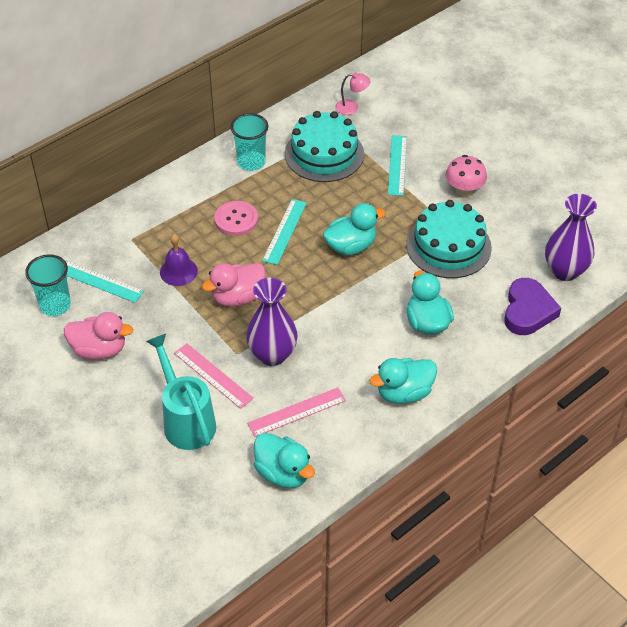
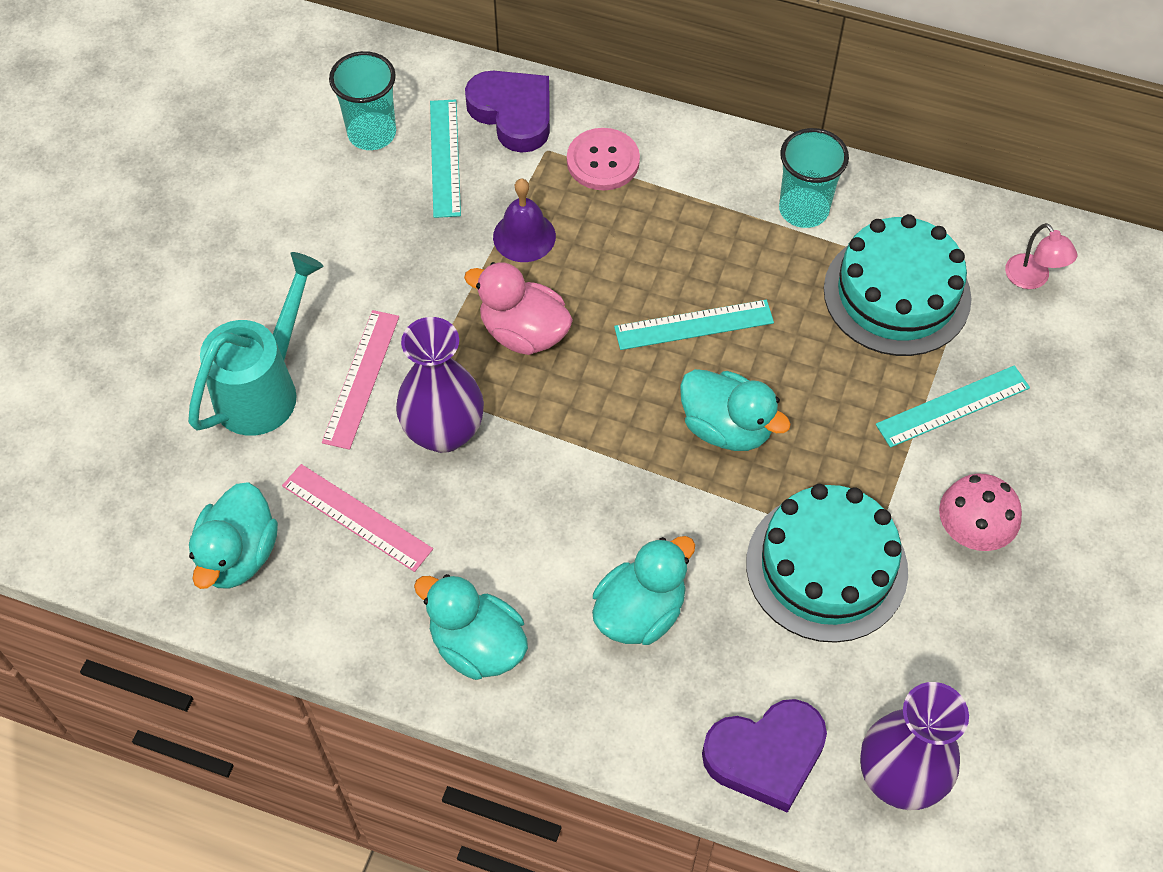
camera: 60 degrees right, 10 degrees up
pink duck [64,312,133,359] -> none
pink button [214,201,258,236] -> pink button moved to [567,128,640,190]
none -> purple heart [465,71,550,153]

